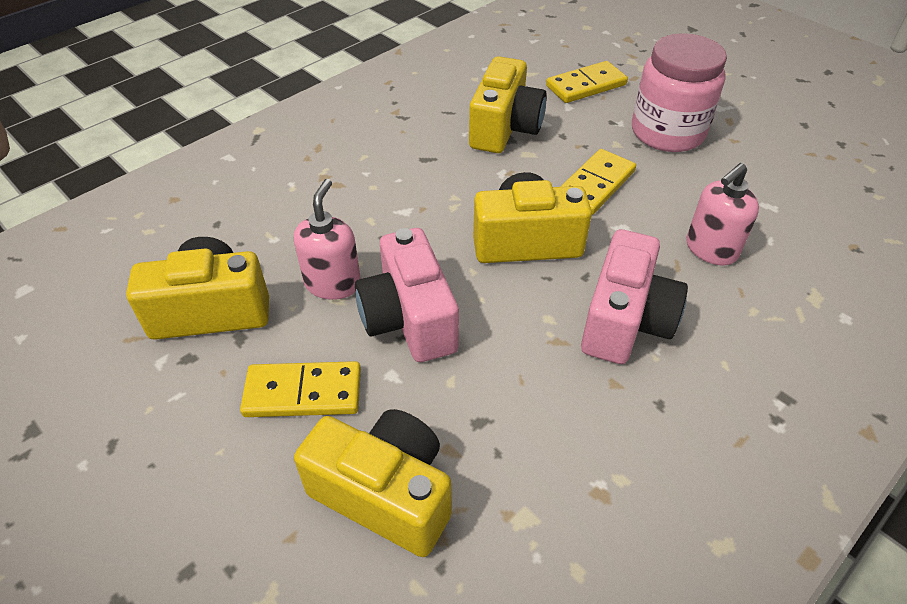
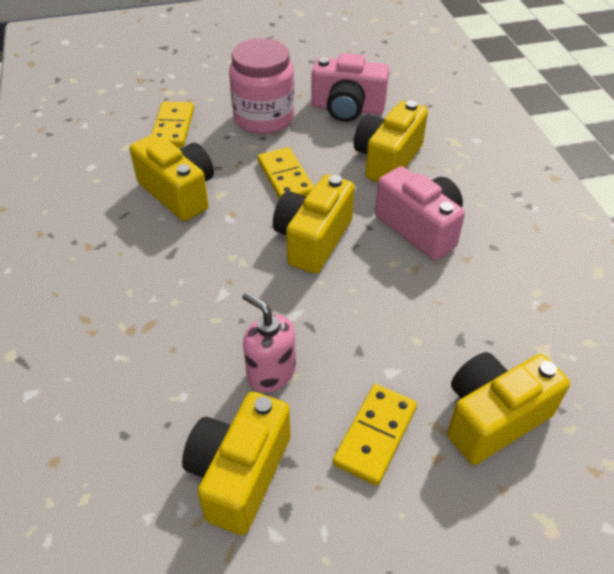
camera: 60 degrees left, 0 degrees up
pink camera [355,228,459,362] -> pink camera moved to [311,53,389,122]
pink soap dispenser [686,163,759,265] -> yellow camera [354,100,428,182]

